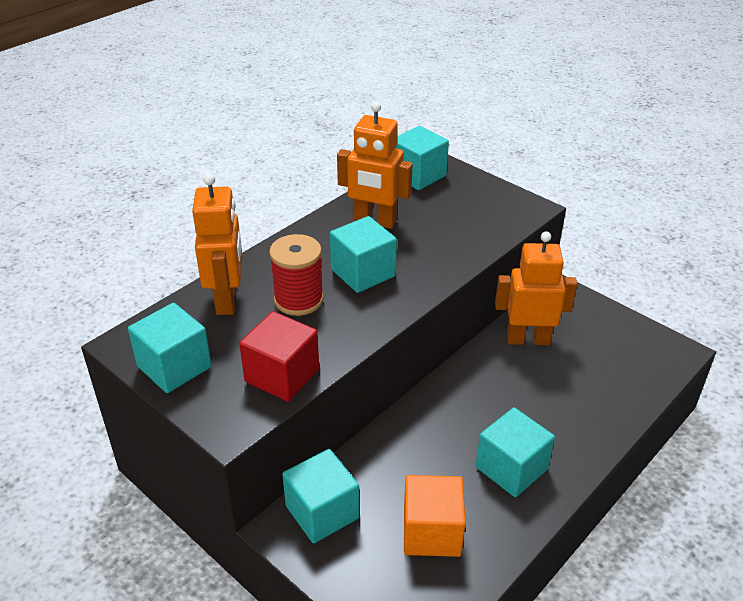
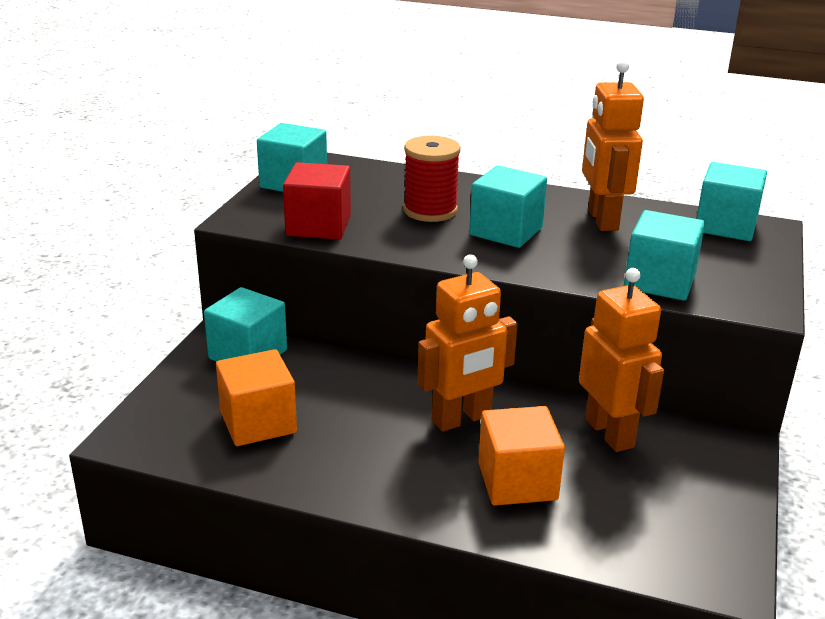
camera: 65 degrees right, 10 degrees down
orange robot [192,173,242,315] -> orange robot moved to [417,255,518,432]
turquoise cube [476,407,555,497] -> turquoise cube moved to [624,210,705,301]
none -> orange cube [478,406,565,506]

